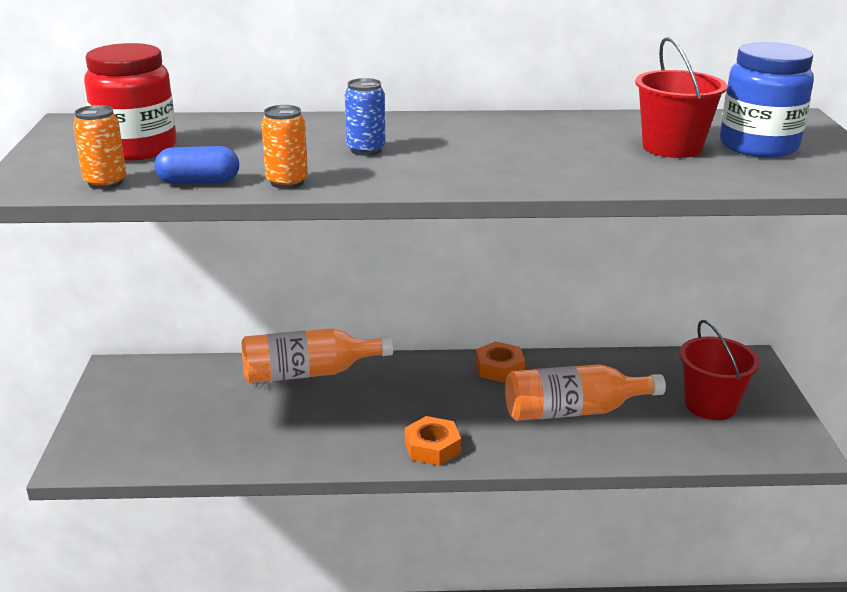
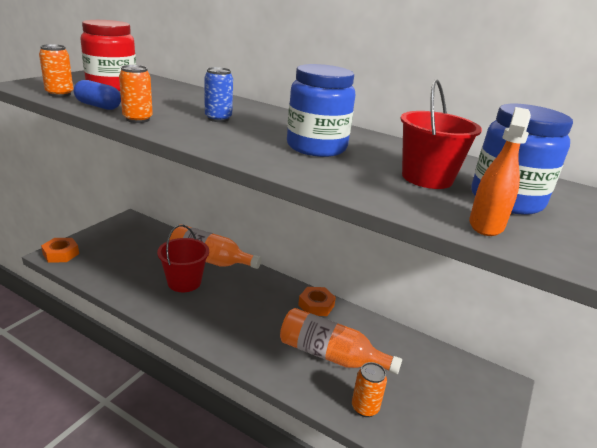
camera: 30 degrees right, 0 degrees up
orange nut [405,416,461,466] -> orange nut moved to [41,238,79,263]
red bucket [679,320,760,420] -> red bucket moved to [157,225,209,292]
none -> blue jar [287,64,355,157]
none -> orange can [352,362,387,417]
none -> orange spray bottle [469,107,531,236]

